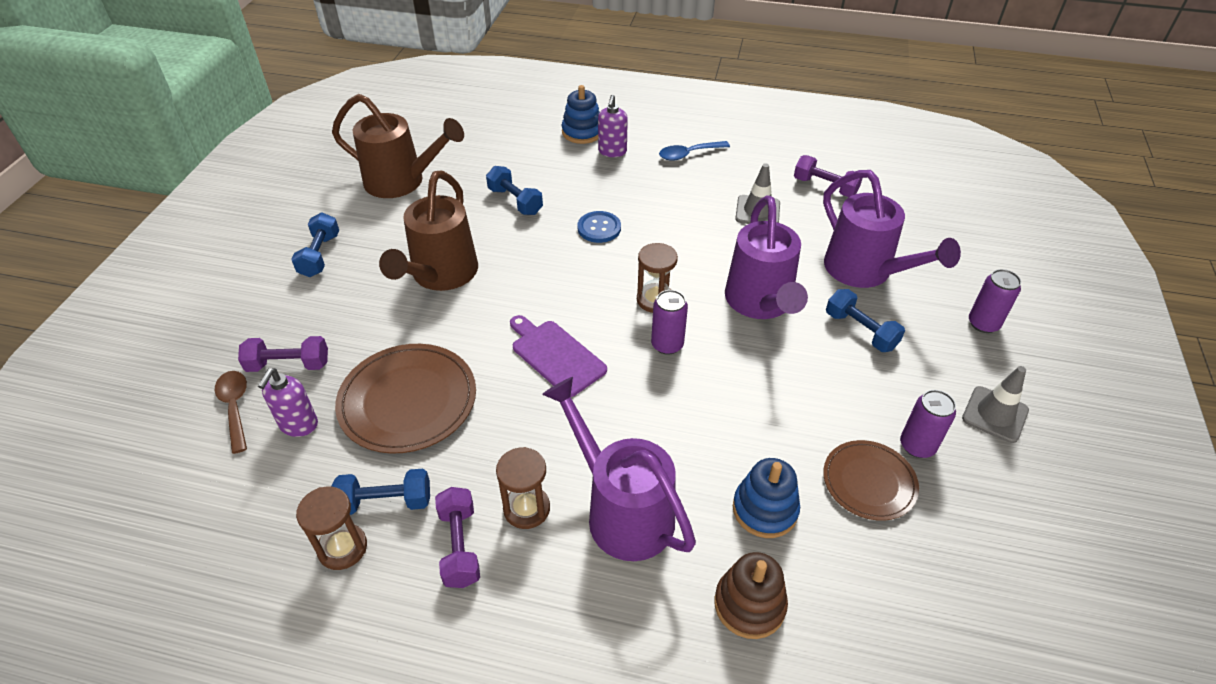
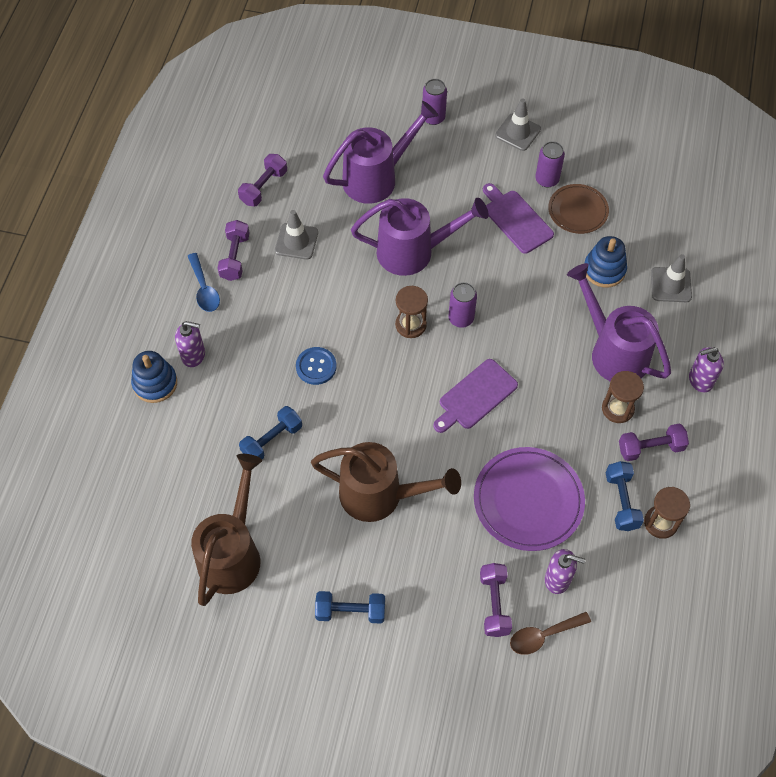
camera: 90 degrees left, 15 degrees up
brown plate [335,344,476,454] -> purple plate [474,447,585,551]
purple watering can [542,377,696,561] -> purple watering can turned 90 degrees clockwise [567,263,671,381]
brown stacking toy [714,552,788,639] -> grey traffic cone [651,254,692,302]
blue dumbbell [826,289,905,352] -> none
none -> purple dumbbell [217,220,250,281]
none -> purple cutting board [483,183,554,254]
none -> purple soap dispenser [689,347,724,393]

